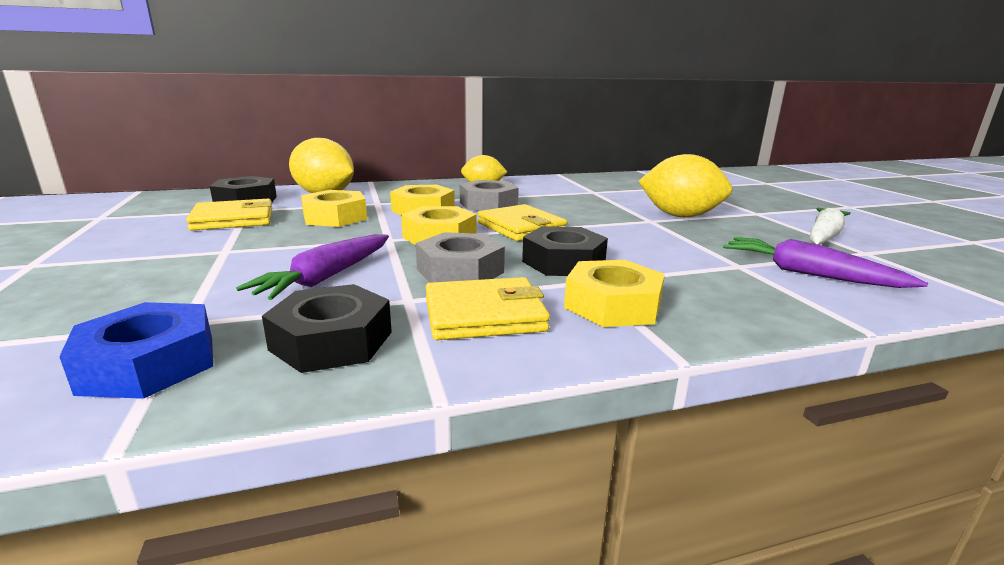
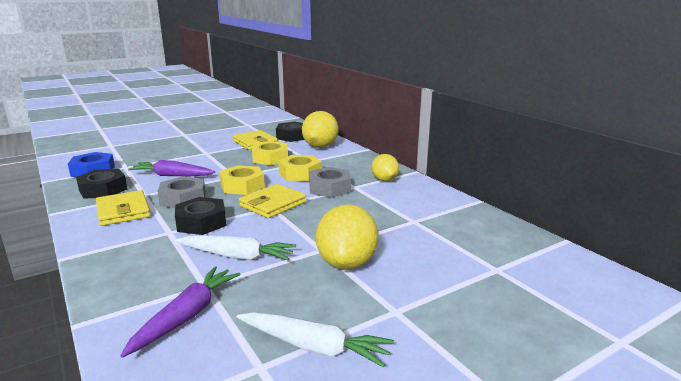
camera: 75 degrees right, 0 degrees up
yellow nut [564,260,665,327] -> none
none -> white carrot [175,235,296,260]

